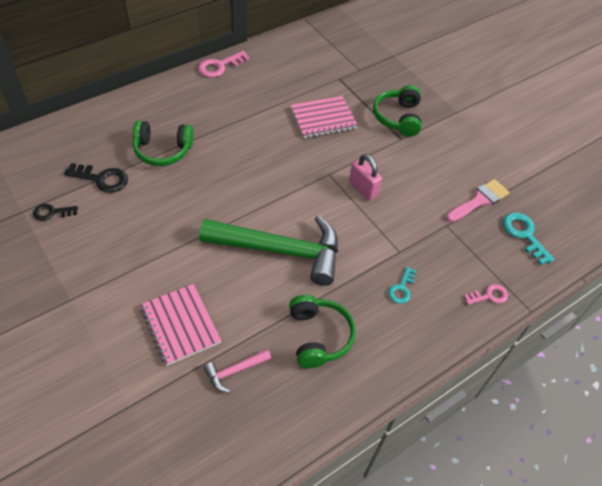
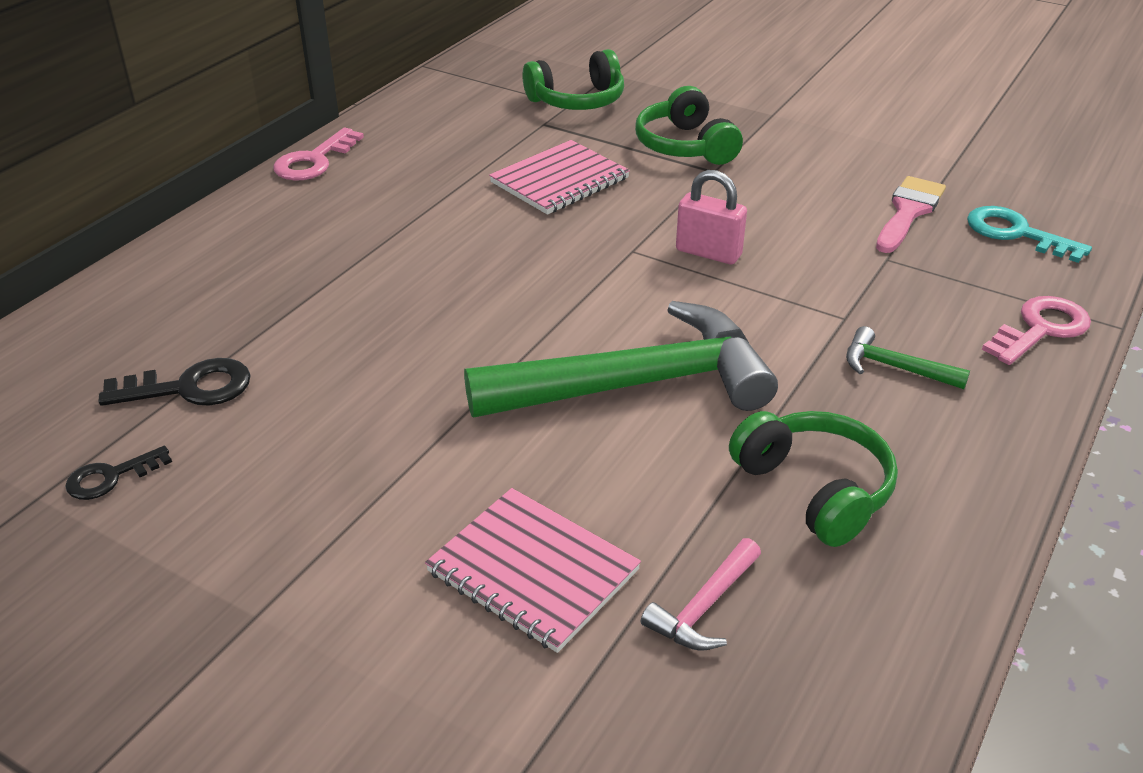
camera: 20 degrees left, 15 degrees down
green headphones [133,120,194,166] -> green headphones moved to [522,49,624,110]
turquoise key [388,267,416,304] -> green hammer [846,326,970,389]
pink key [464,284,508,305] -> pink key [982,296,1091,365], size x1.55

